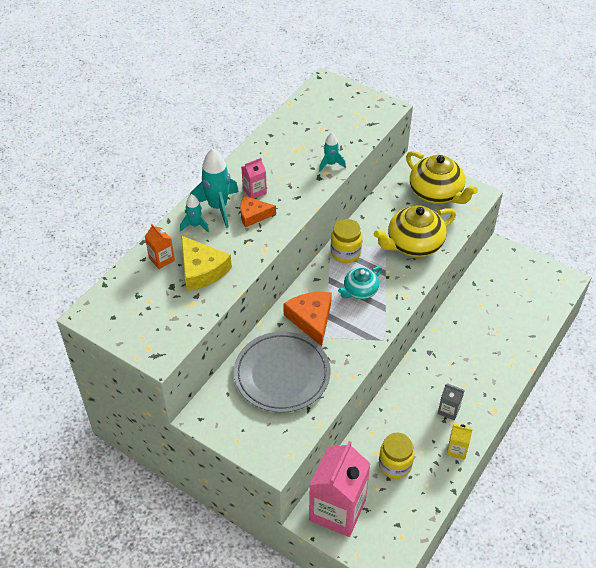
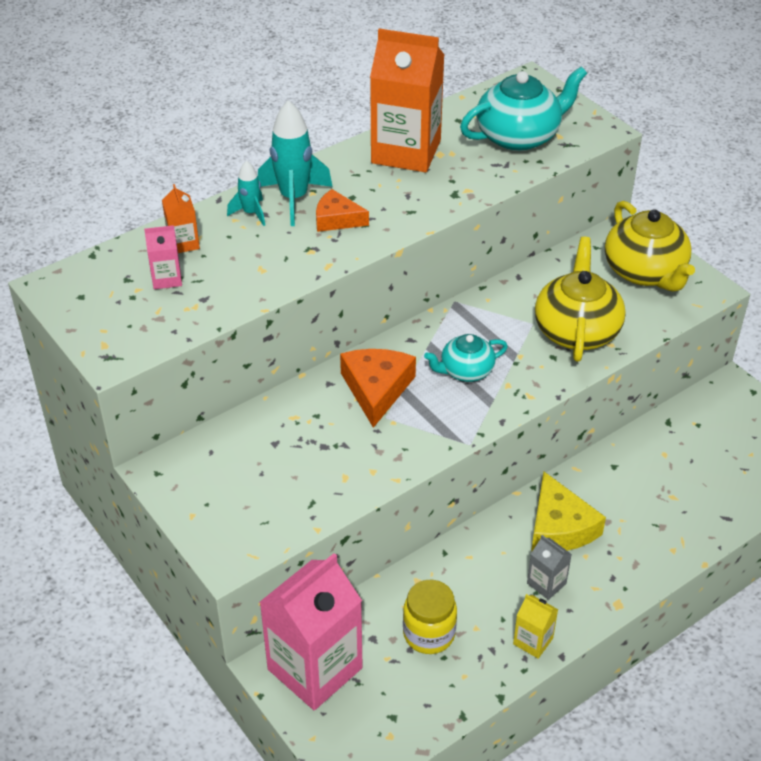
camera: 20 degrees right, 5 degrees down
yellow cheese [181,236,232,291] -> yellow cheese moved to [531,472,606,551]
grey plate [234,331,330,413] -> none
pink carton [241,158,267,199] -> pink carton moved to [144,225,182,289]
turquoise rocket [319,133,346,172] -> none
yellow jar [331,219,362,263] -> none
yellow teapot [374,206,456,257] -> yellow teapot turned 105 degrees clockwise [535,237,626,362]
none -> orange carton [370,29,444,173]
none -> turquoise teapot [460,67,587,151]

